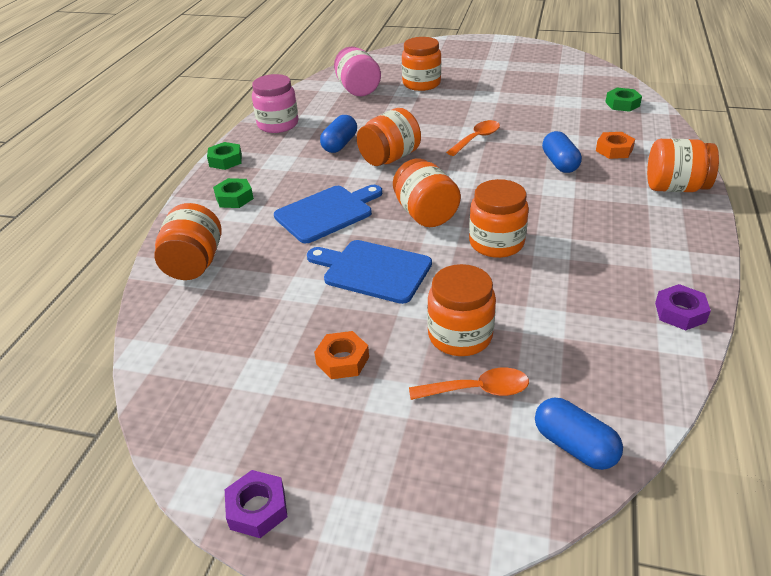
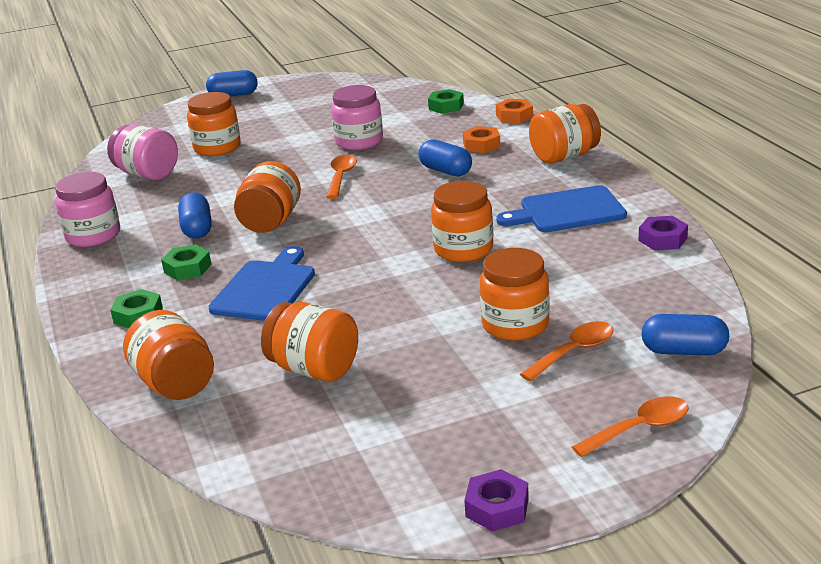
camera: 35 degrees left, 10 degrees down
green nut [207,142,242,170] -> green nut moved to [161,244,212,280]
blue cutting board [307,240,432,304] -> blue cutting board moved to [496,185,627,232]
orange nut [314,331,369,379] -> orange nut moved to [496,99,533,123]
orange jar [393,159,461,227] -> orange jar moved to [261,302,358,382]
none -> blue capsule [206,70,258,96]
none -> pink jar [331,85,383,150]
none -> orange spoon [572,396,689,457]

